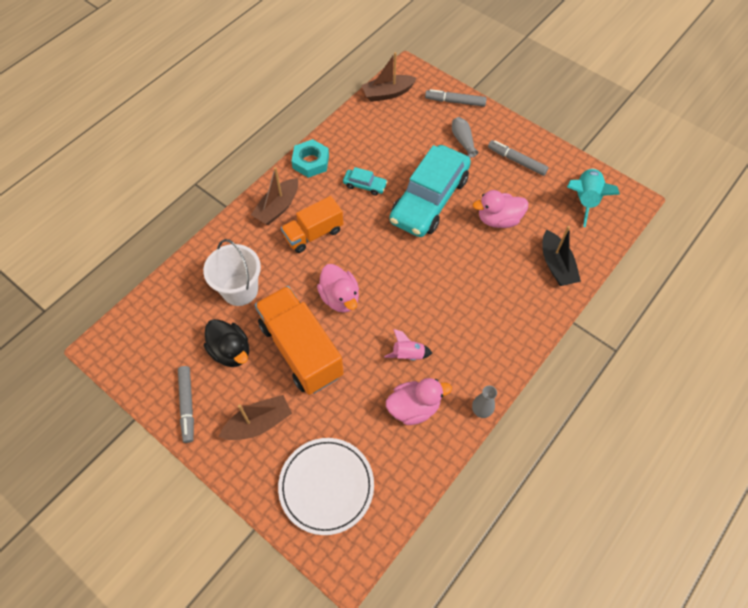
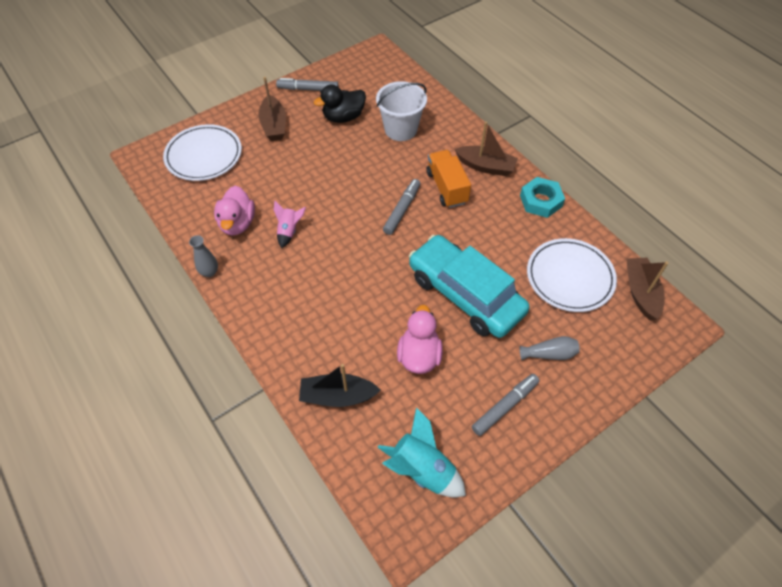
camera: 105 degrees right, 5 degrees down
brown boat [251,167,298,225] -> brown boat turned 150 degrees clockwise [455,122,518,176]
orange truck [255,286,344,395] -> none
pink duck [317,264,359,313] -> none
turquoise car [343,167,388,196] -> none
grey marker [425,89,487,107] -> grey marker moved to [383,179,421,235]
none -> white plate [527,238,617,312]

